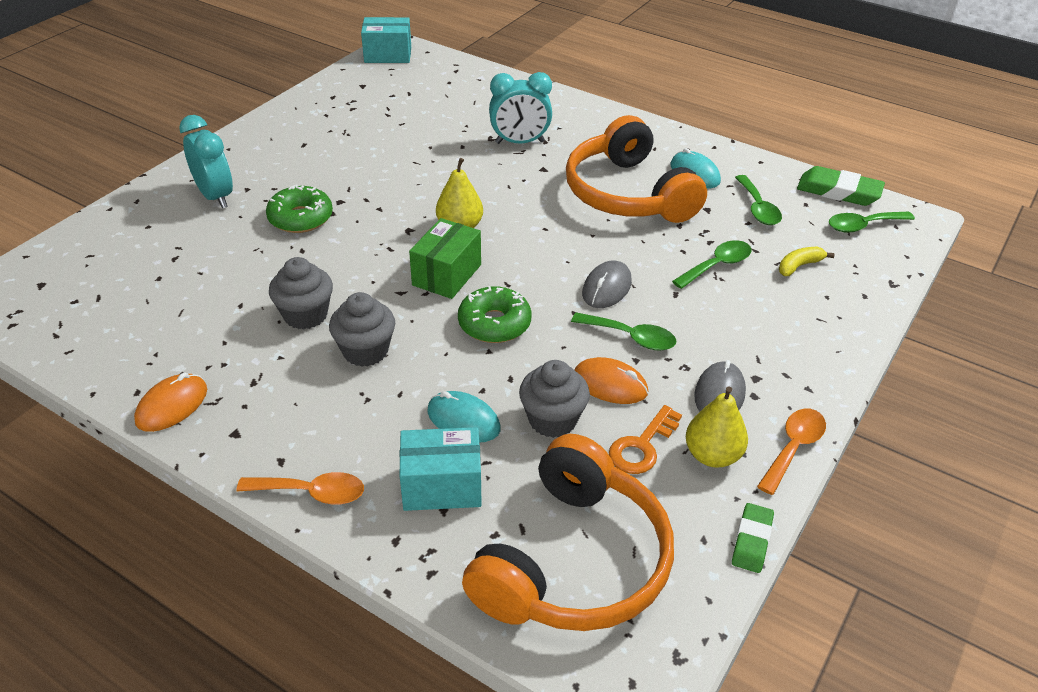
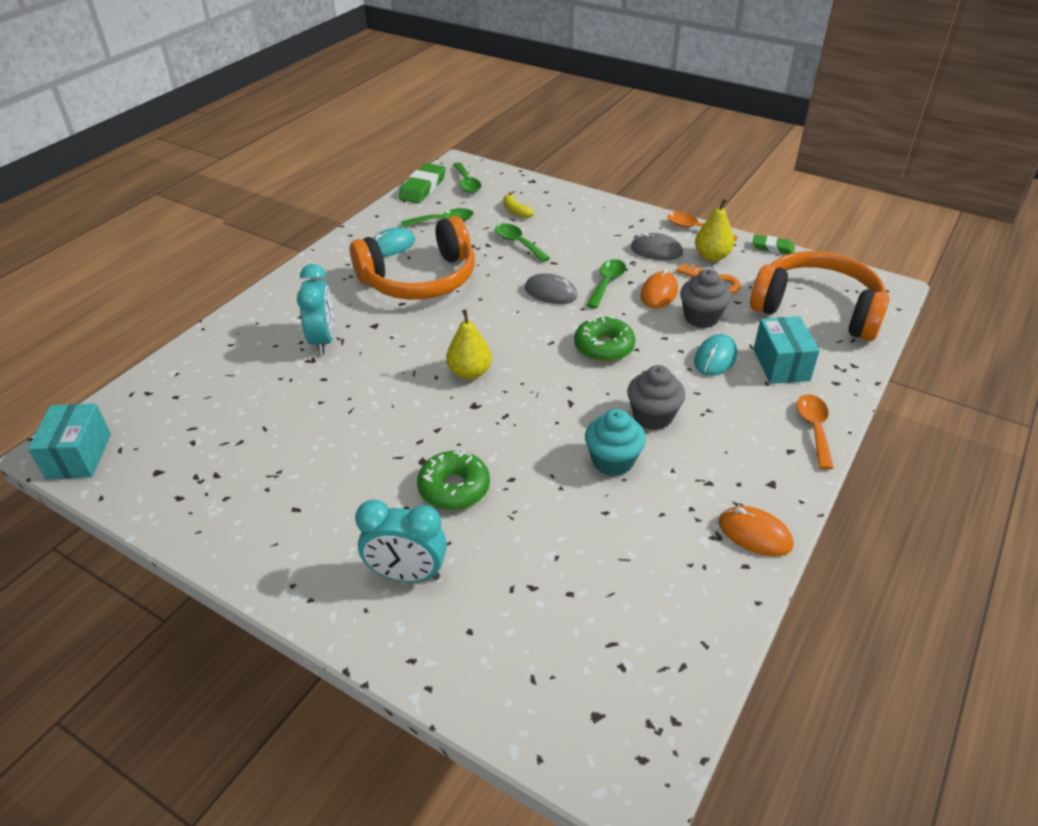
camera: 90 degrees left, 0 degrees up
turquoise clock [179,115,233,208] -> turquoise clock turned 135 degrees counterclockwise [355,500,447,582]
grey cupcake [269,257,333,329] -> turquoise cupcake [585,409,646,476]
green box [409,218,481,299] -> none

